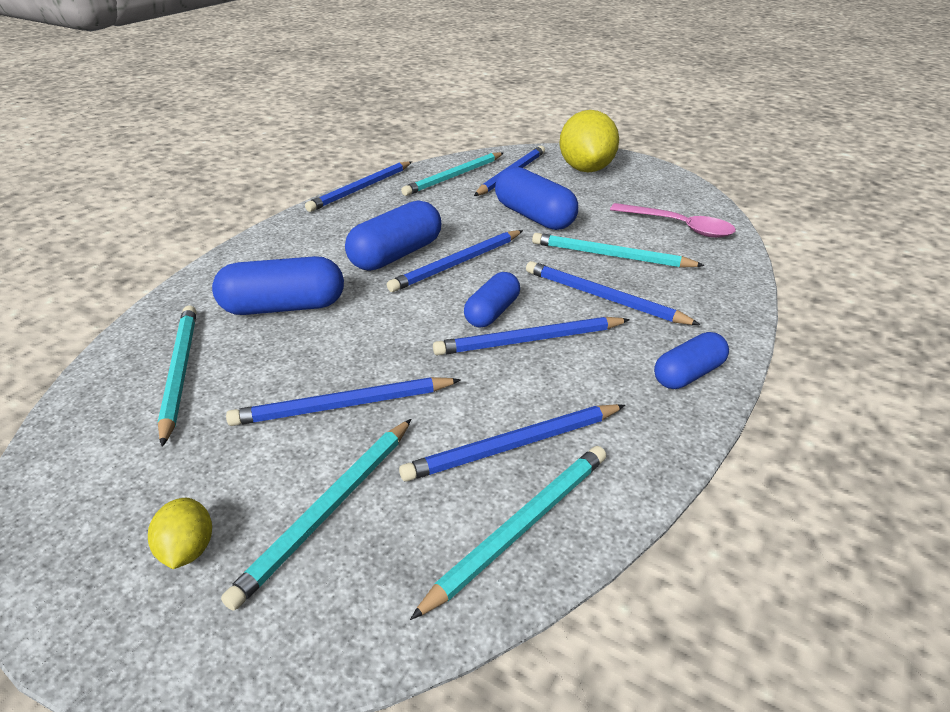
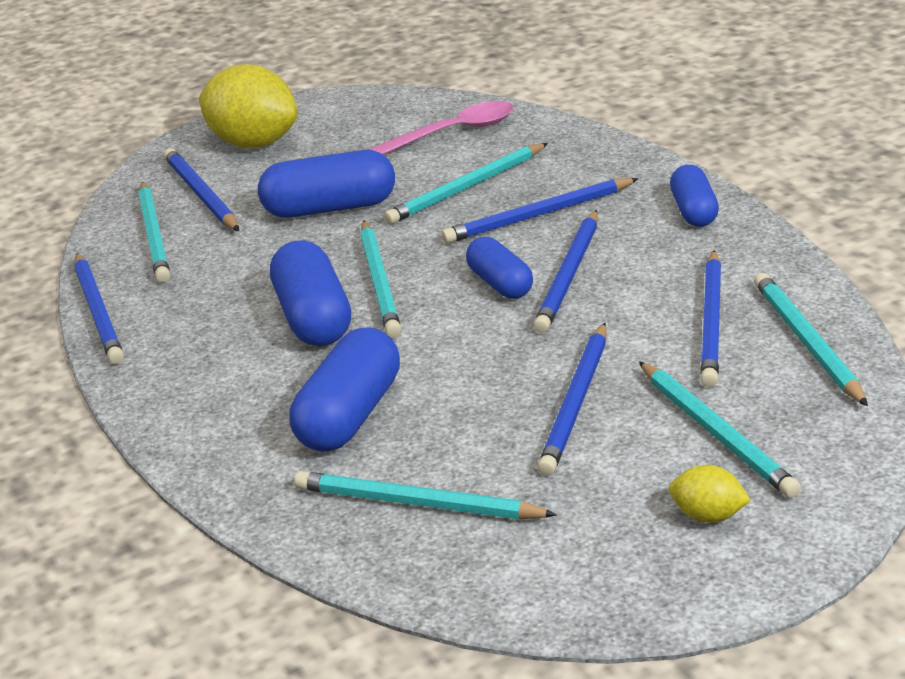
camera: 55 degrees left, 5 degrees down
blue pencil [387,230,523,292] -> turquoise pencil [360,220,401,337]

